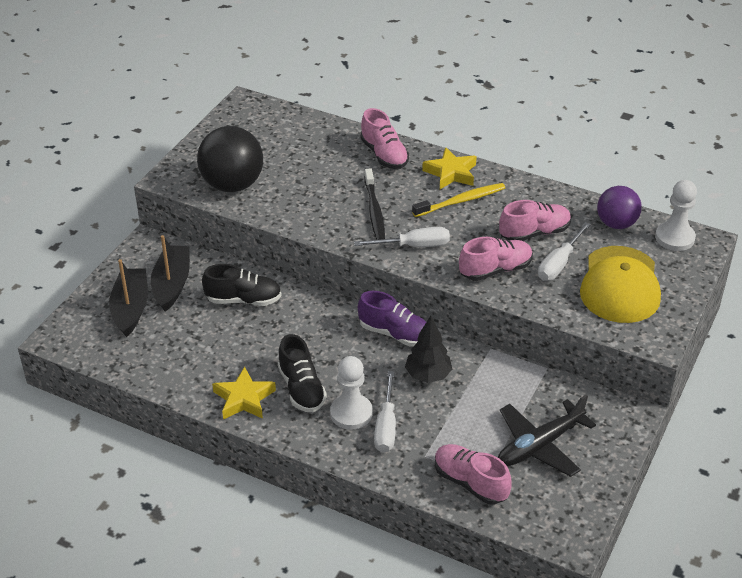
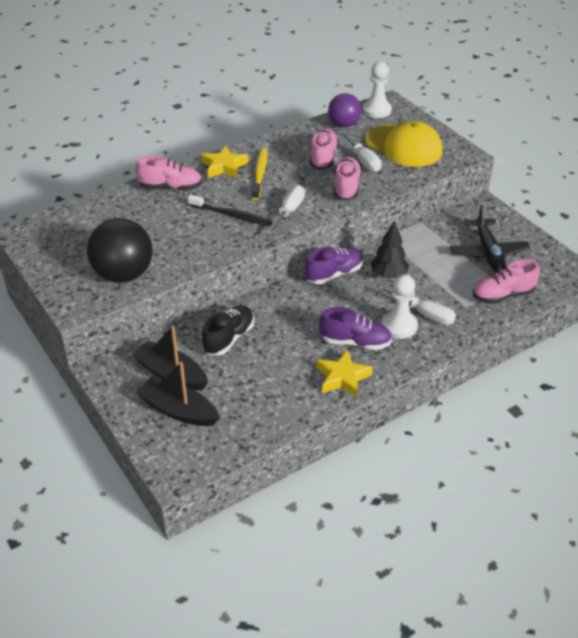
camera: 60 degrees left, 0 degrees up
black shoe [278,334,327,412] -> purple shoe [319,307,392,350]

